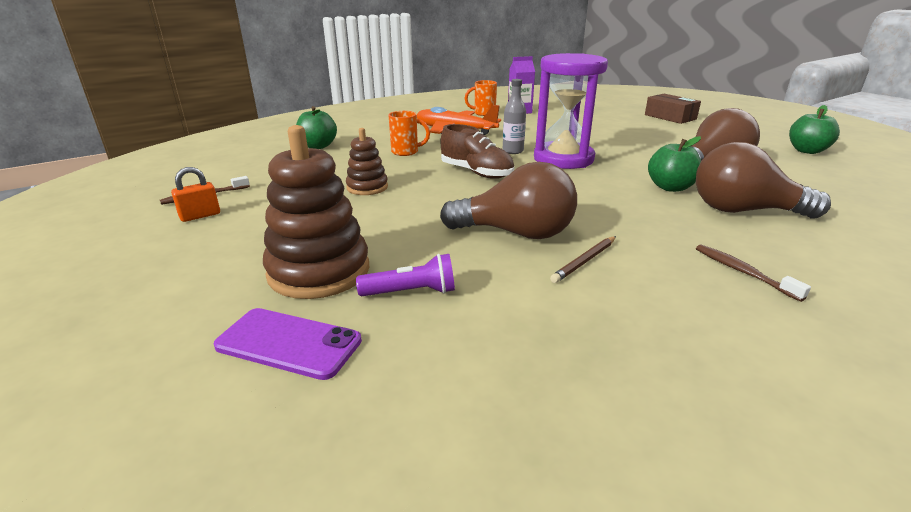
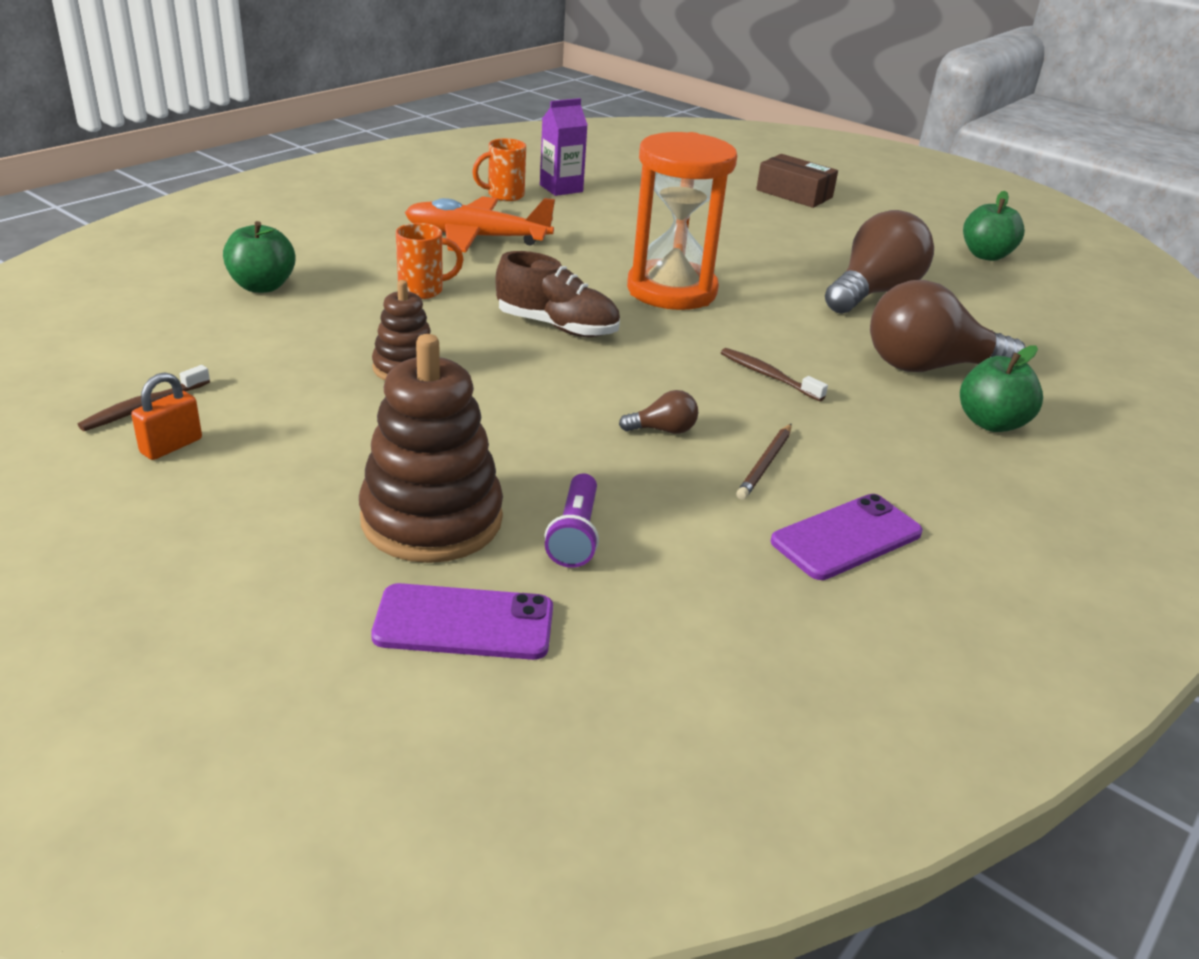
camera: 20 degrees left, 5 degrees up
purple flashlight [356,254,455,296] -> purple flashlight turned 120 degrees clockwise [544,473,599,568]
brown light bulb [440,162,577,239] -> brown light bulb [619,390,698,434], size x0.43
grey bottle [503,79,526,154] -> none
purple hourglass [534,53,608,169] -> orange hourglass [627,132,737,310]
green apple [648,136,701,192] -> green apple moved to [960,345,1043,432]
brown toothbrush [696,244,811,302] -> brown toothbrush moved to [721,348,828,401]
none -> purple phone [771,494,923,580]

